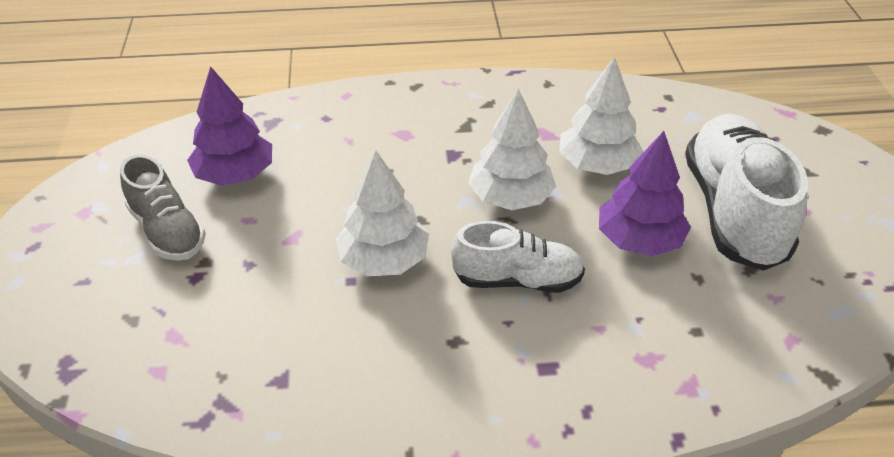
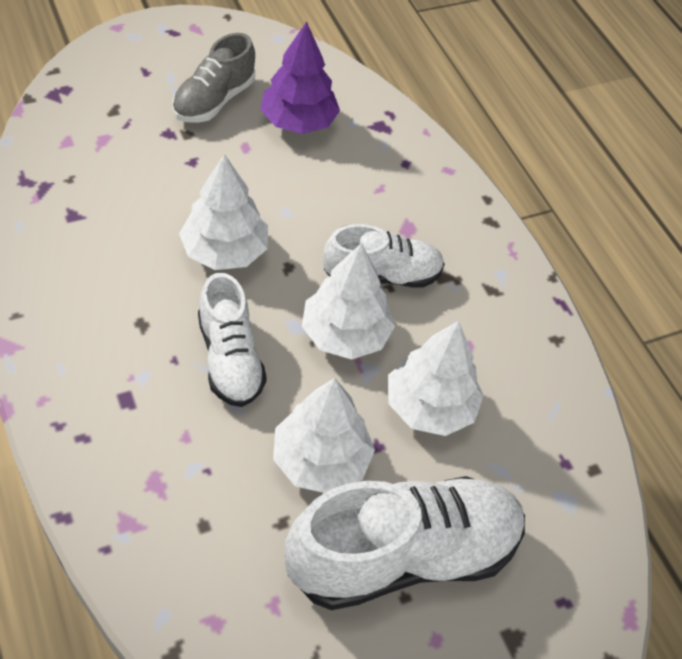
camera: 65 degrees right, 10 degrees up
purple tree [599,131,691,256] -> white tree [273,378,375,493]
none -> white shoe [323,224,445,288]

